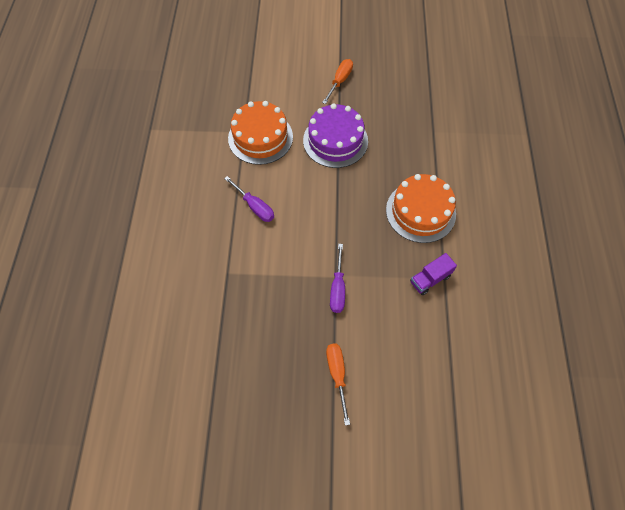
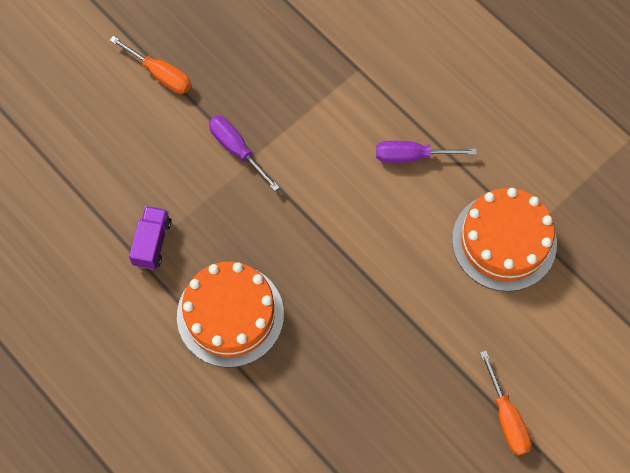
camera: 135 degrees right, 5 degrees up
purple cake [303,103,368,168] -> none

